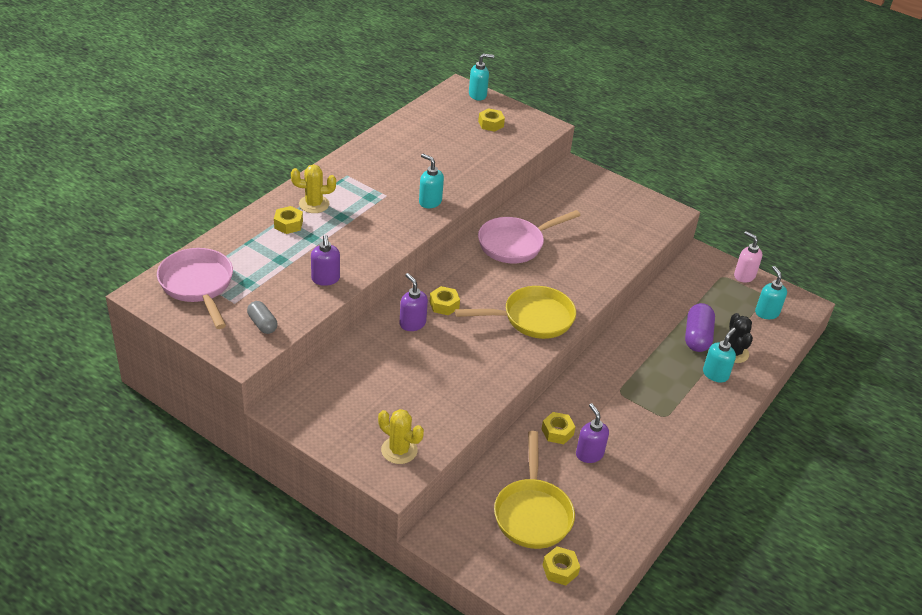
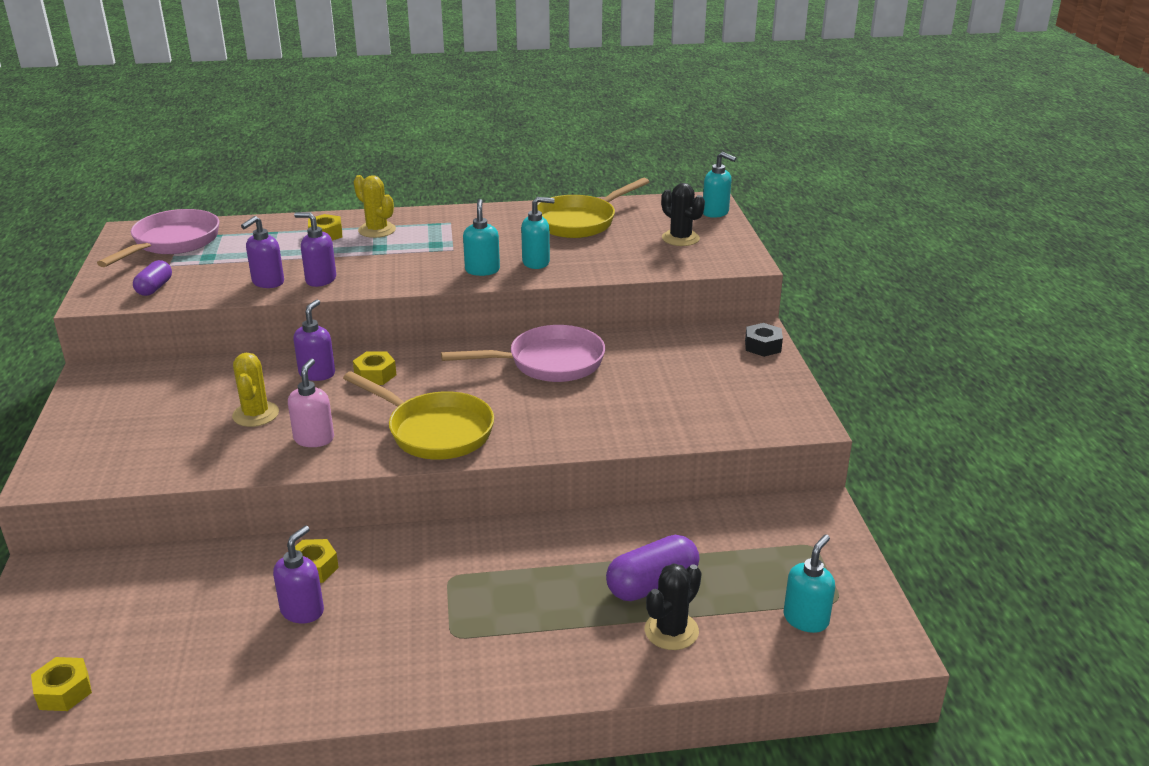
camera: 50 degrees right, 10 degrees down
grey capsule [247,301,277,334] -> purple capsule [133,260,172,296]
yellow cactus [378,409,424,464] -> yellow cactus moved to [232,353,279,427]
yellow nut [478,108,505,132] -> black cactus [661,183,705,246]
pink pan [478,210,581,263] -> pink pan turned 150 degrees clockwise [441,325,605,382]
yellow pan [494,431,575,549] -> yellow pan moved to [538,178,649,238]
turquoise soap dispenser [703,328,736,382] -> turquoise soap dispenser moved to [521,197,555,269]
pink soap dispenser [734,231,762,283] -> pink soap dispenser moved to [288,359,334,447]
none -> purple soap dispenser [294,212,336,287]
none -> black nut [745,323,783,357]

